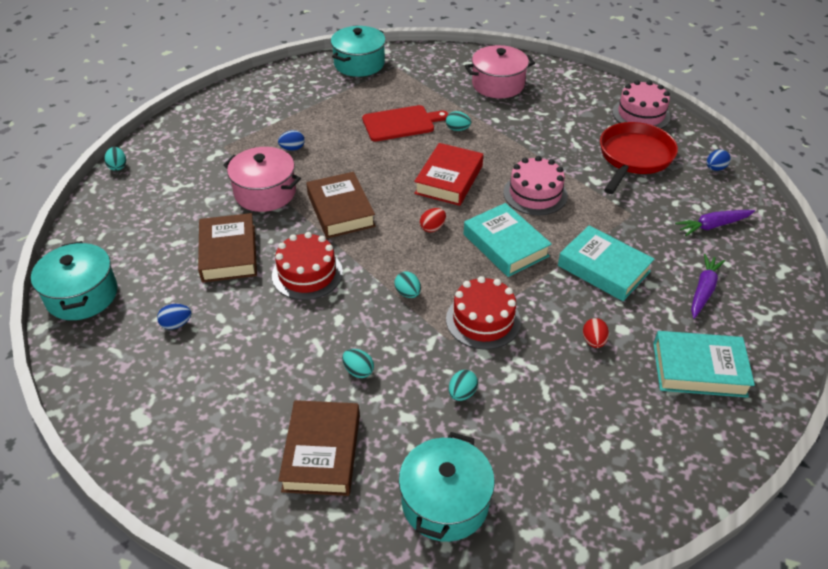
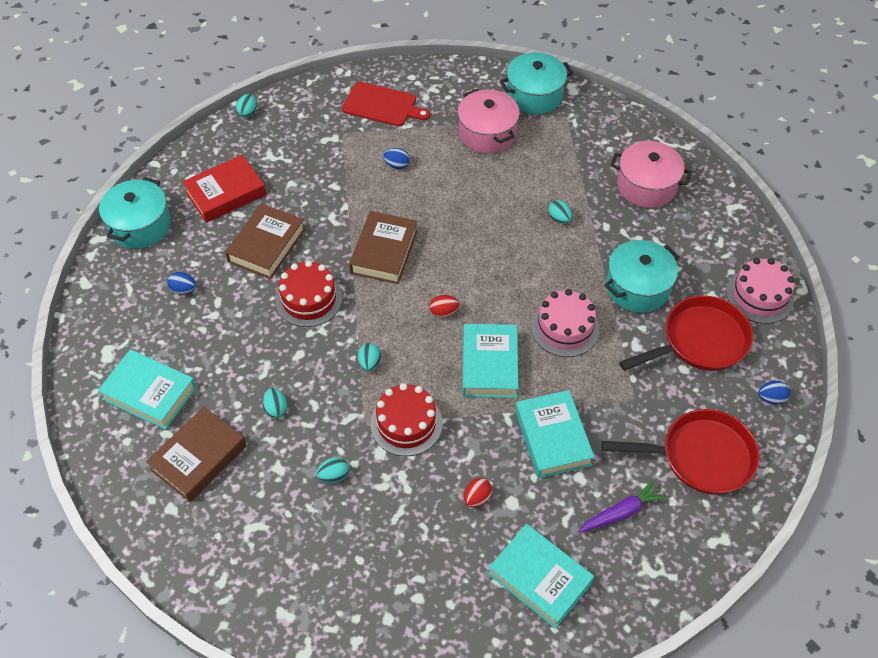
camera: 35 degrees right, 10 degrees up
pink pot [223,147,301,212] -> pink pot moved to [458,89,520,154]
red cutting board [362,105,448,141] -> red cutting board moved to [342,81,430,127]
turquoise pot [399,432,495,542] -> turquoise pot moved to [604,240,680,313]
red book [414,143,483,206] -> red book moved to [182,155,266,223]
purple carrot [675,210,755,236] -> red pan [601,409,759,495]
none -> turquoise book [98,349,196,430]

